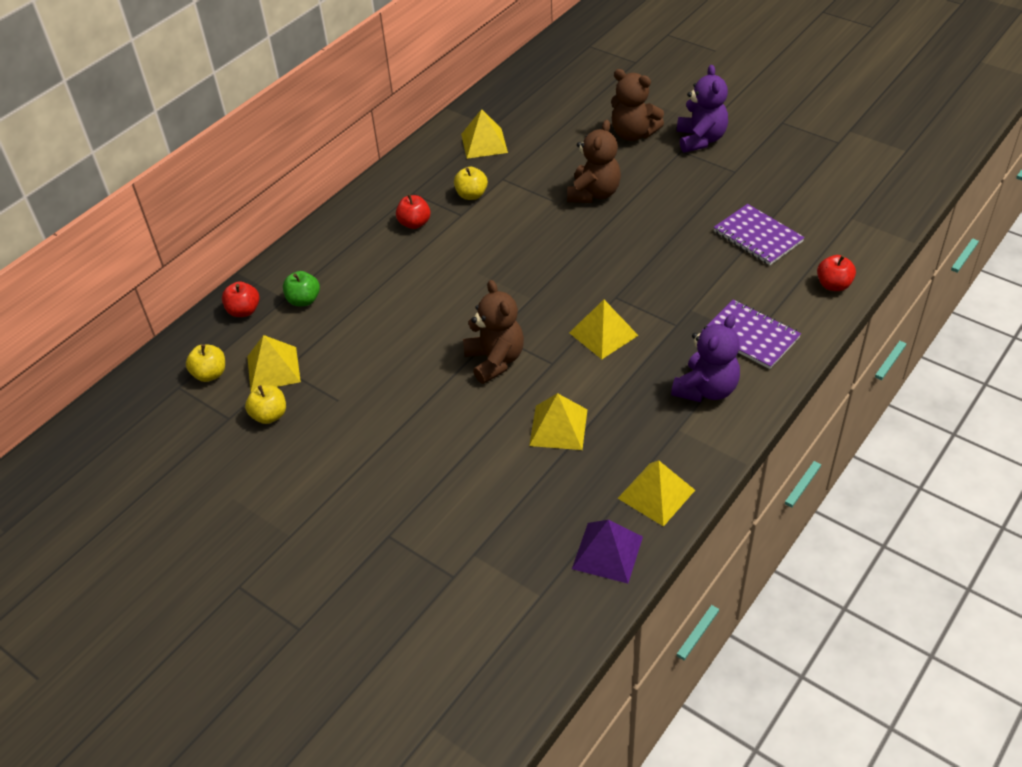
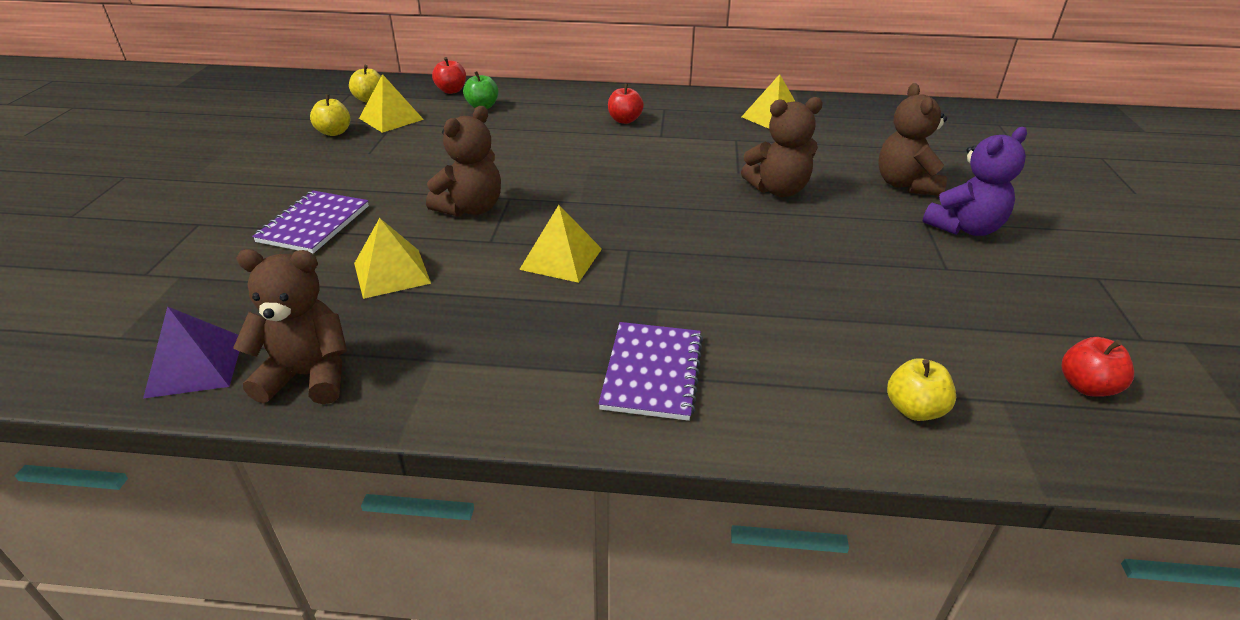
camera: 55 degrees right, 10 degrees down
yellow apple [454,167,488,200] -> yellow apple moved to [887,359,956,421]
yellow pyramid [618,460,695,527] -> brown teddy bear [233,249,347,404]
purple teddy bear [671,314,740,402] -> none
purple notebook [714,204,805,265] -> purple notebook moved to [252,191,369,253]
red apple [817,255,856,291] -> red apple moved to [1062,337,1134,396]

